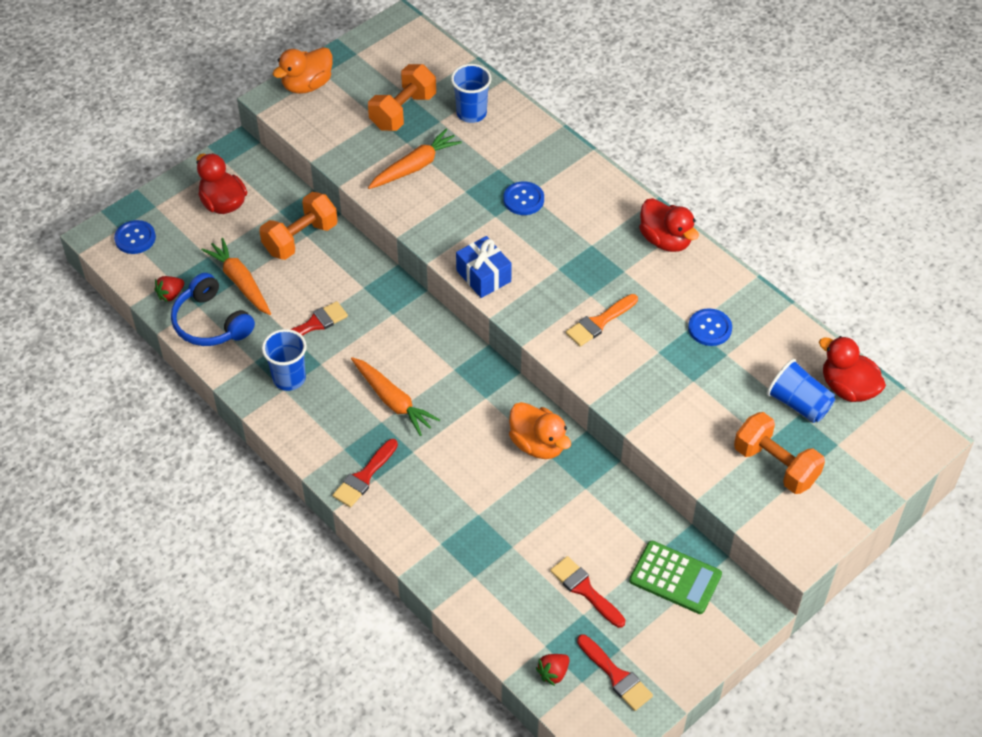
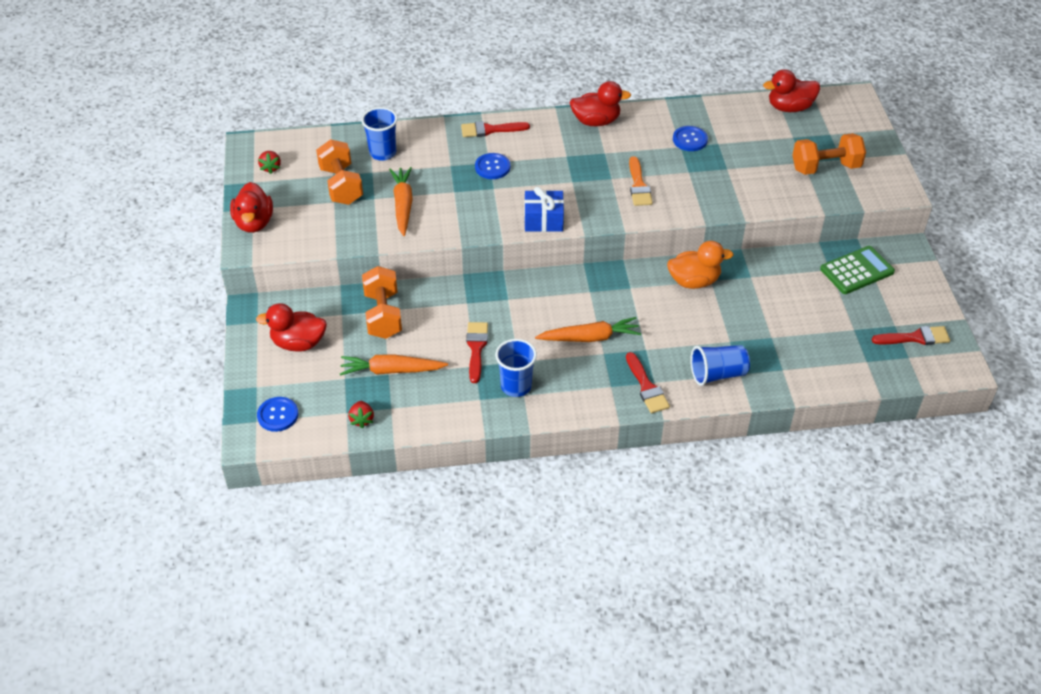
camera: 55 degrees left, 5 degrees down
blue headphones [171,273,255,346] -> none
orange duck [272,47,332,94] -> red duck [230,182,273,233]
red strawberry [536,654,570,686] -> red strawberry moved to [258,151,281,174]
red brush [550,556,625,628] -> red brush moved to [461,121,530,137]
blue cup [767,359,835,423] -> blue cup moved to [690,345,750,386]

